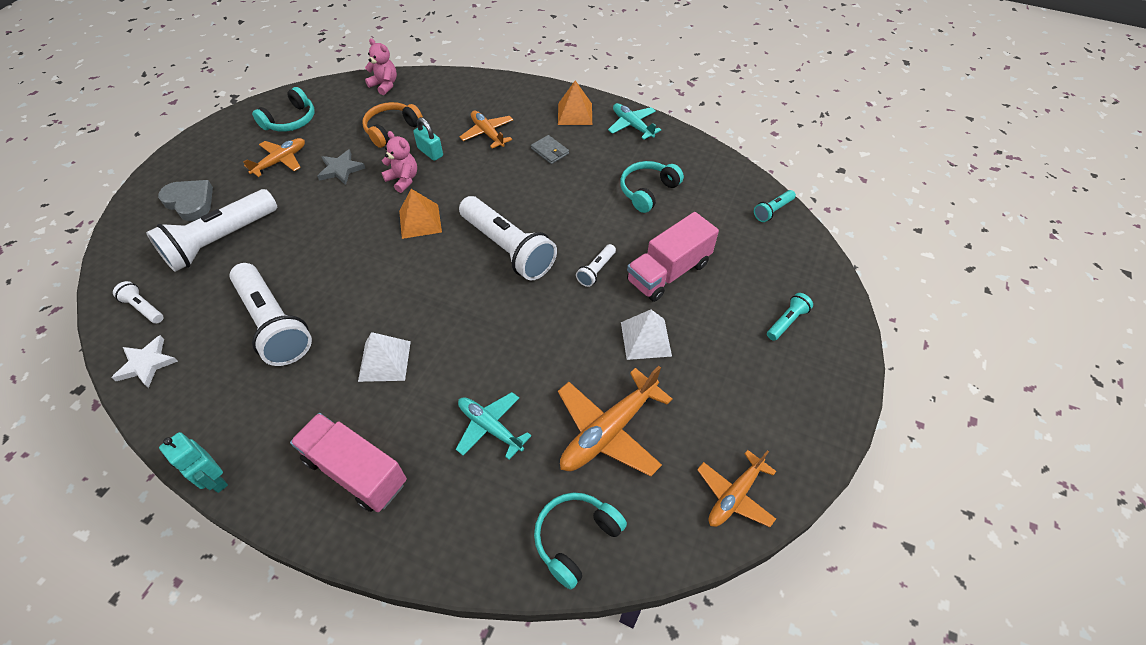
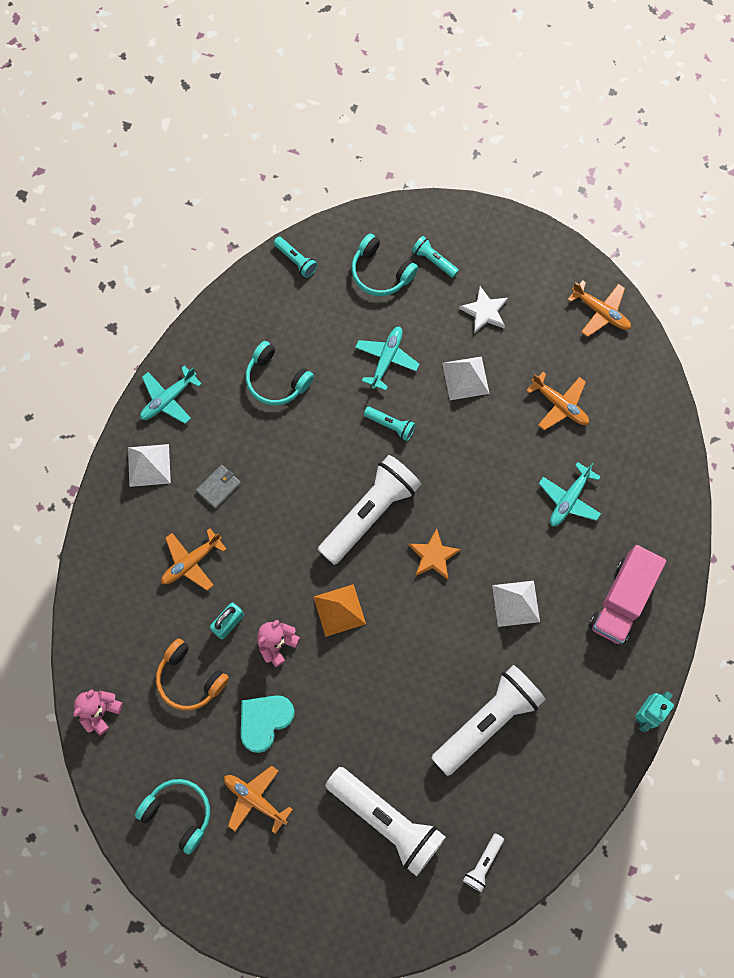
camera: 95 degrees left, 20 degrees up
white star [111,335,178,388] -> white star moved to [459,286,508,334]
grey heart [158,180,213,221] -> none
grey star [317,149,365,185] -> turquoise heart [241,695,295,753]
turquoise headphones [534,492,627,589] -> turquoise headphones moved to [351,234,418,296]
orange pyramid [558,80,592,125] -> white pyramid [128,444,171,487]
orange plane [558,366,672,477] -> orange plane [526,372,589,430], size x0.64
white flashlight [576,244,616,287] -> turquoise flashlight [364,406,416,441]
pink truck [627,212,719,302] -> turquoise plane [355,326,419,391]
none -> orange star [409,528,461,580]

